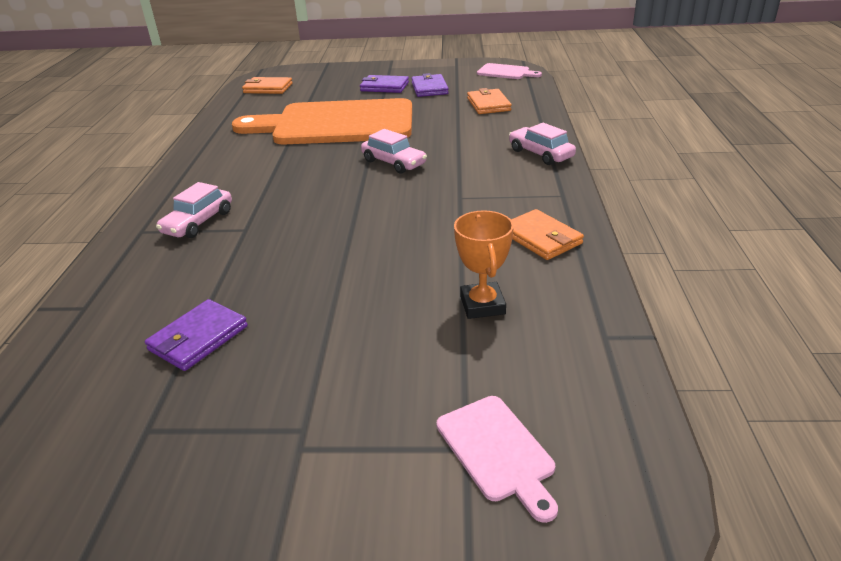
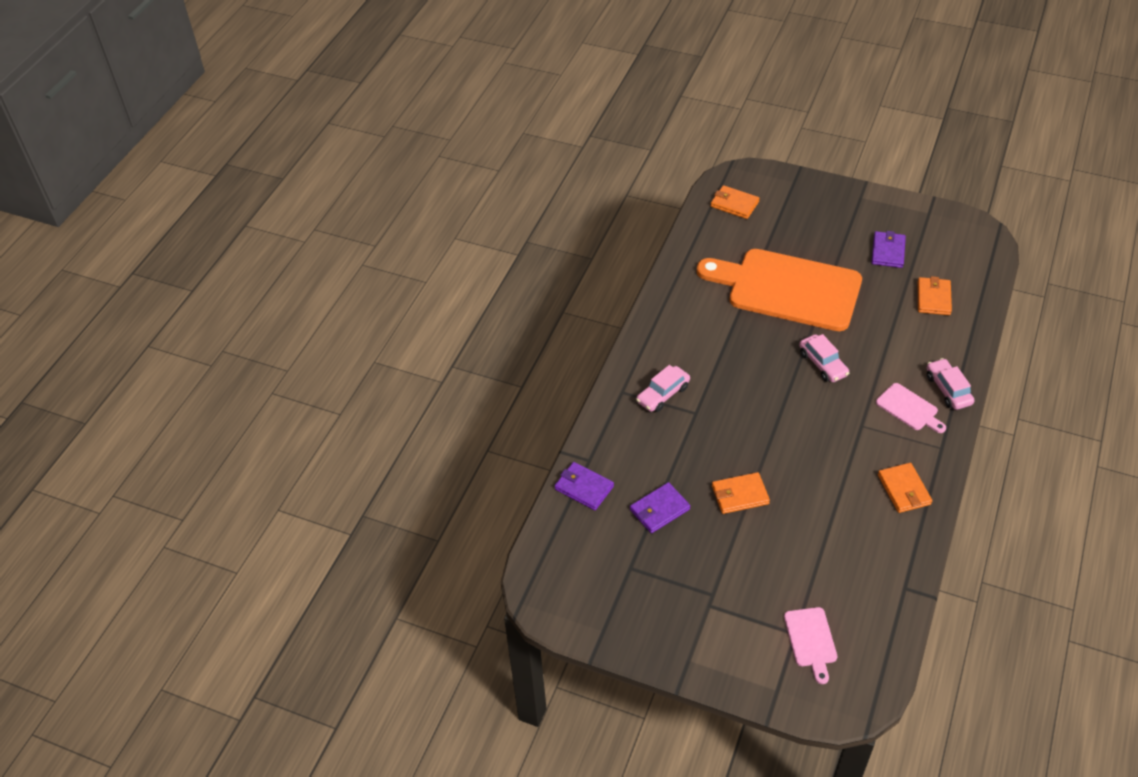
camera: 20 degrees right, 15 degrees up
purple wallet [360,75,409,93] -> purple wallet moved to [555,462,614,510]
orange trophy [454,210,514,319] -> none
pink cutting board [477,63,542,79] -> pink cutting board moved to [876,383,946,433]
none -> orange wallet [712,472,770,514]

